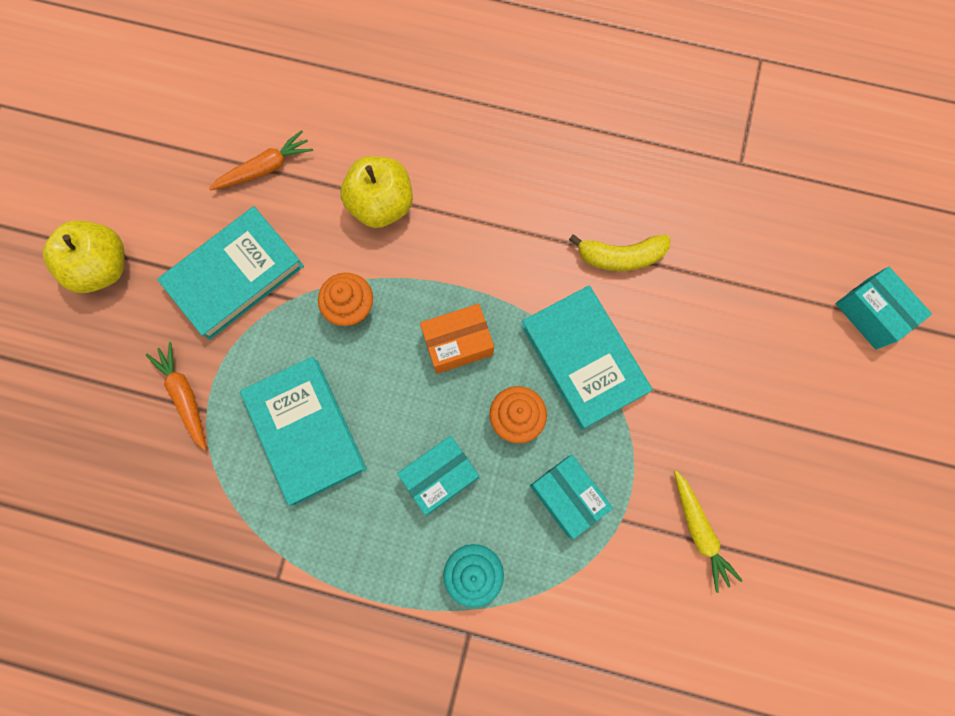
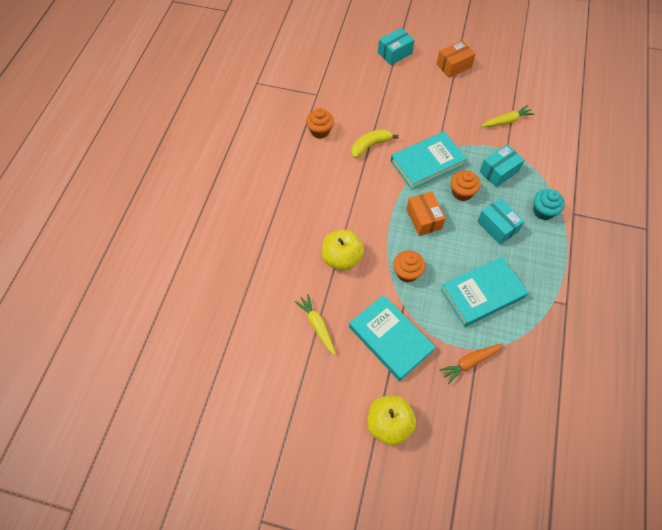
camera: 90 degrees left, 15 degrees down
orange carrot [209,130,313,191] -> yellow carrot [294,294,336,355]
yellow banana [569,234,670,271] -> yellow banana turned 120 degrees counterclockwise [351,129,399,158]
none -> orange cupcake [306,108,334,139]
none -> orange box [437,40,476,78]

